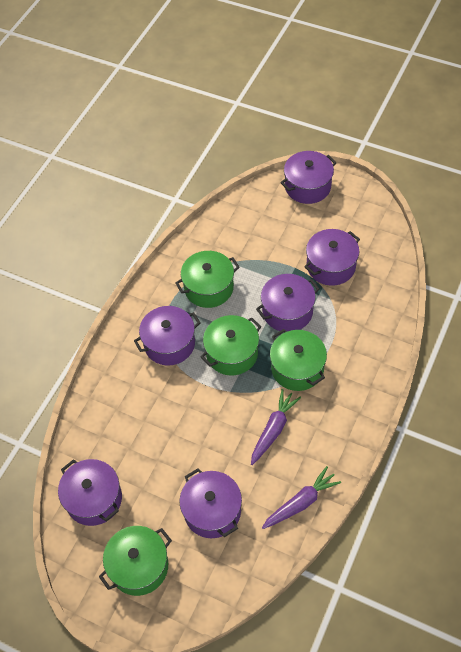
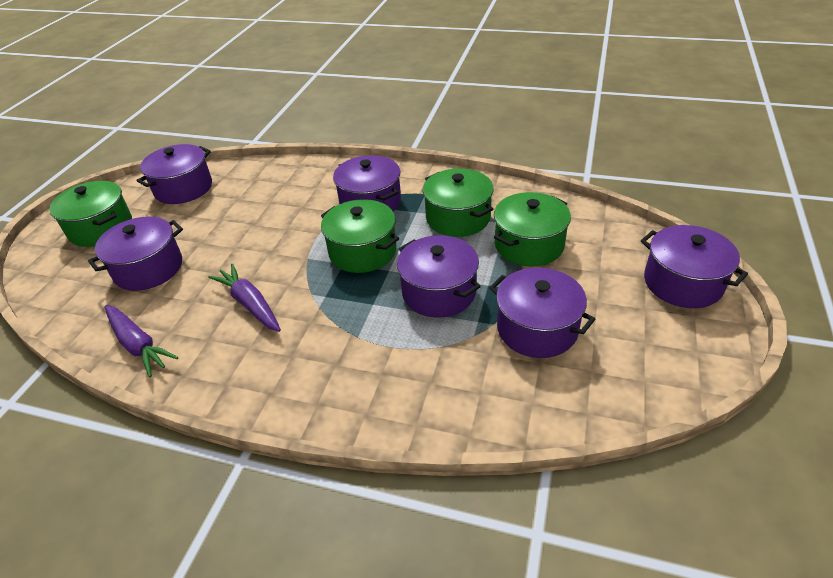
camera: 80 degrees right, 15 degrees down
purple carrot [251,389,301,465] -> purple carrot turned 150 degrees counterclockwise [208,264,281,332]
green pot [270,329,327,391] -> green pot moved to [494,192,571,266]

